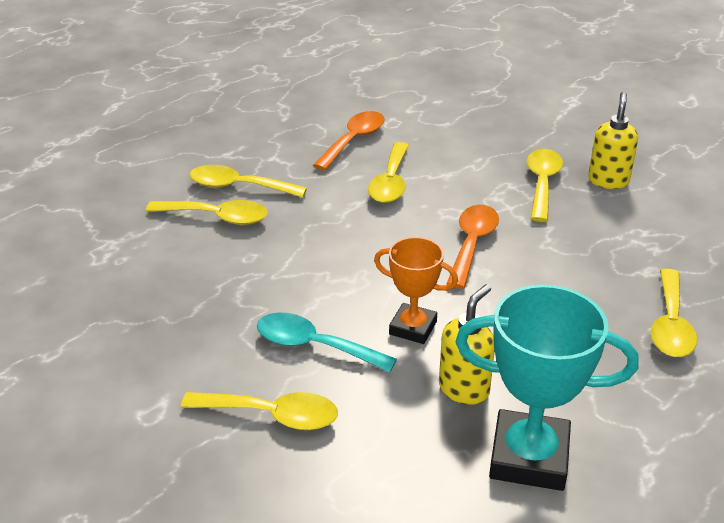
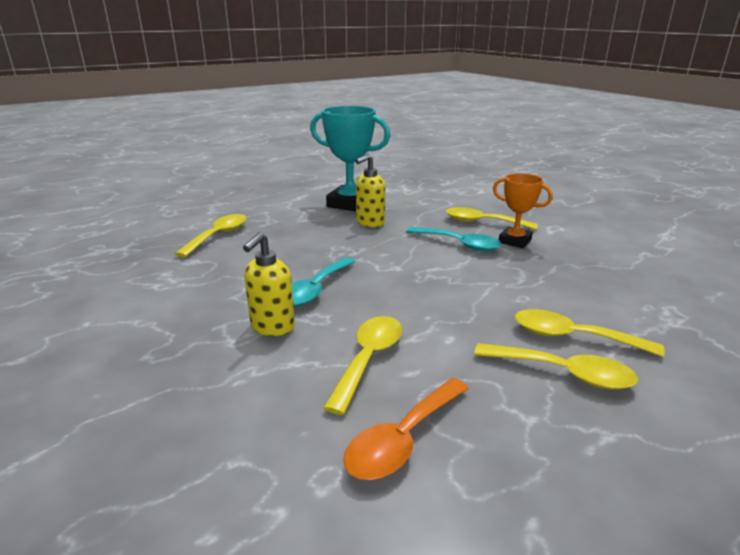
camera: 170 degrees left, 10 degrees down
orange trophy [374,237,458,344] -> orange trophy moved to [493,173,553,248]
orange spoon [447,205,499,289] -> turquoise spoon [292,257,356,306]
yellow spoon [527,149,563,222] -> none
yellow soap dispenser [588,92,638,189] -> yellow soap dispenser moved to [243,232,295,336]

